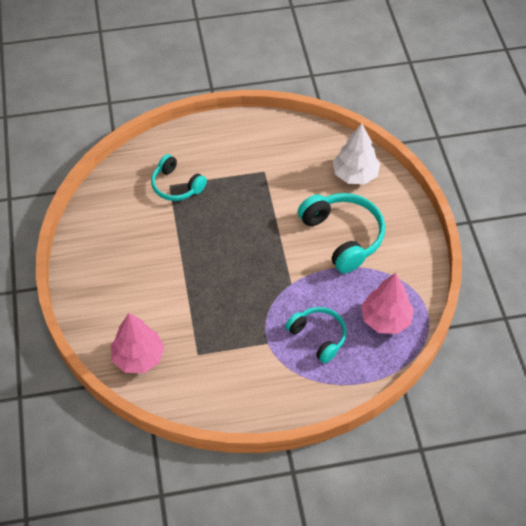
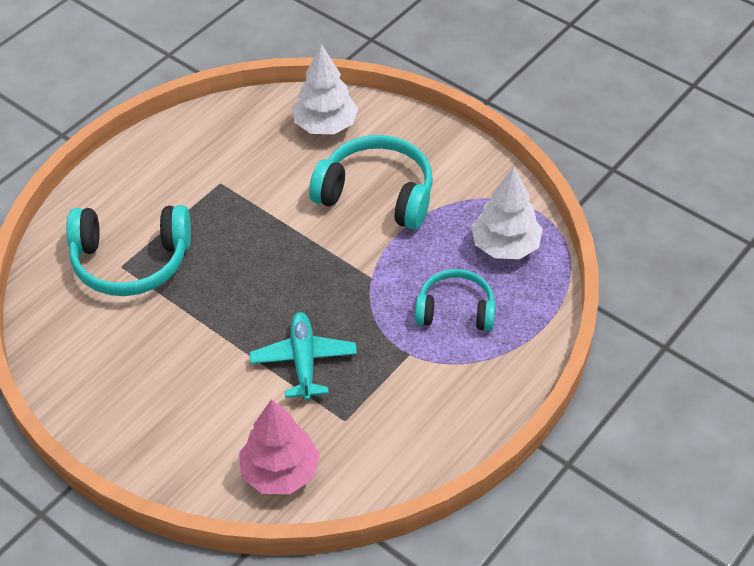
camera: 40 degrees left, 5 degrees down
turquoise headphones [151,154,207,201] -> turquoise headphones [66,205,191,296], size x1.57
pink tree [361,273,414,334] -> white tree [471,167,543,259]
none -> turquoise plane [250,312,357,401]

